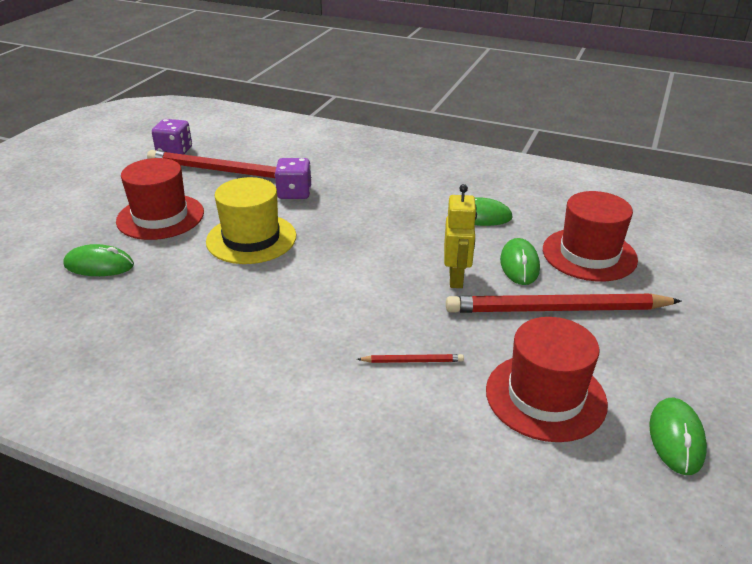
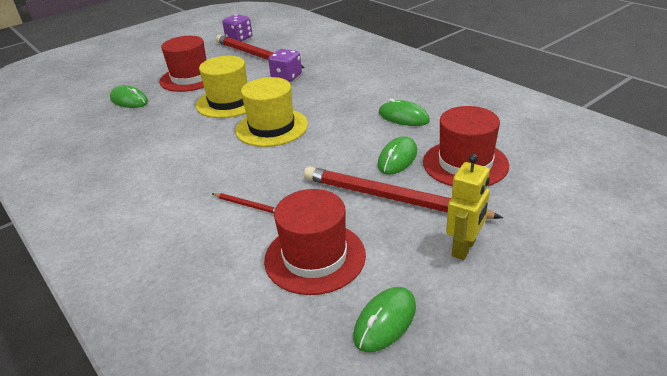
camera: 30 degrees right, 0 degrees up
yellow robot [444,184,477,288] -> yellow robot moved to [446,154,490,260]
none -> yellow hat [235,77,308,147]

